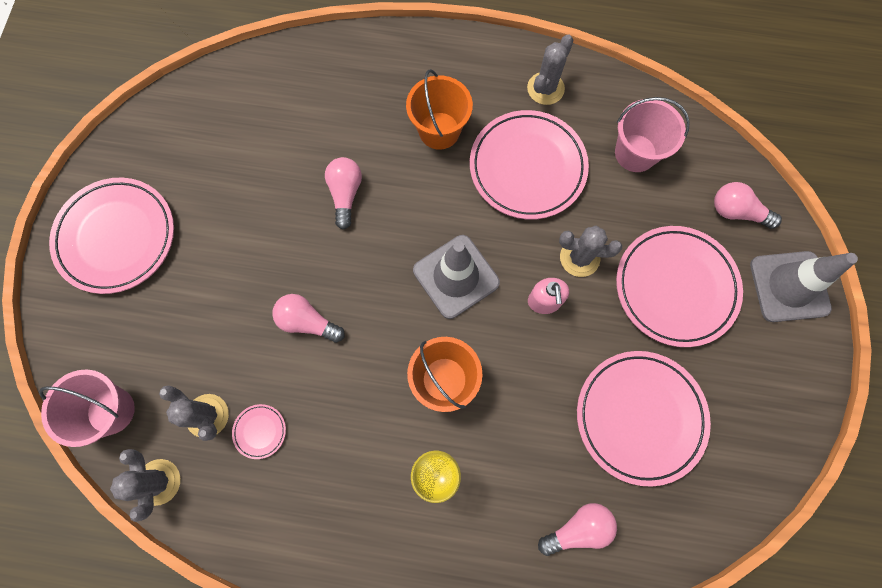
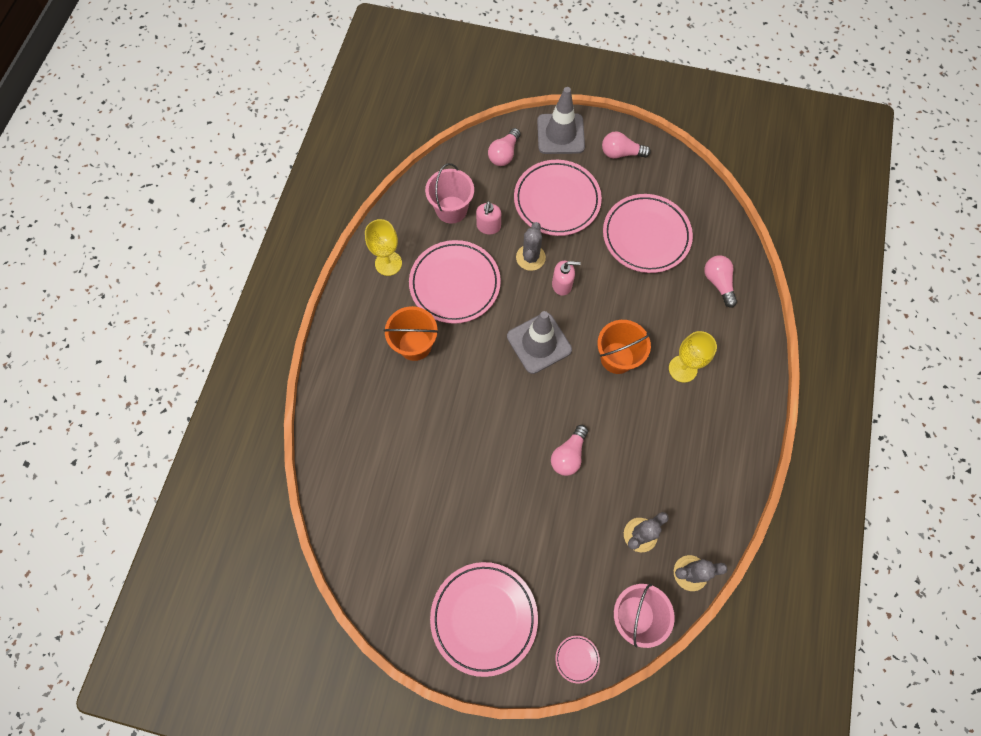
camera: 85 degrees left, 5 degrees down
pink plate [232,404,286,459] -> pink plate moved to [555,636,600,684]
pink light bulb [325,157,362,229] -> pink light bulb moved to [602,131,651,159]
grey cactus [527,34,573,105] -> yellow goblet [365,219,402,276]
none -> pink soap dispenser [476,201,501,234]

